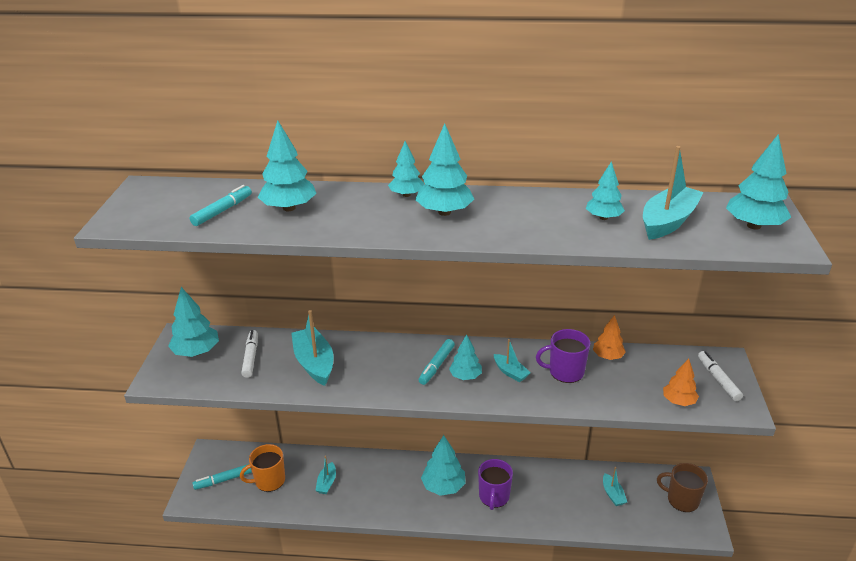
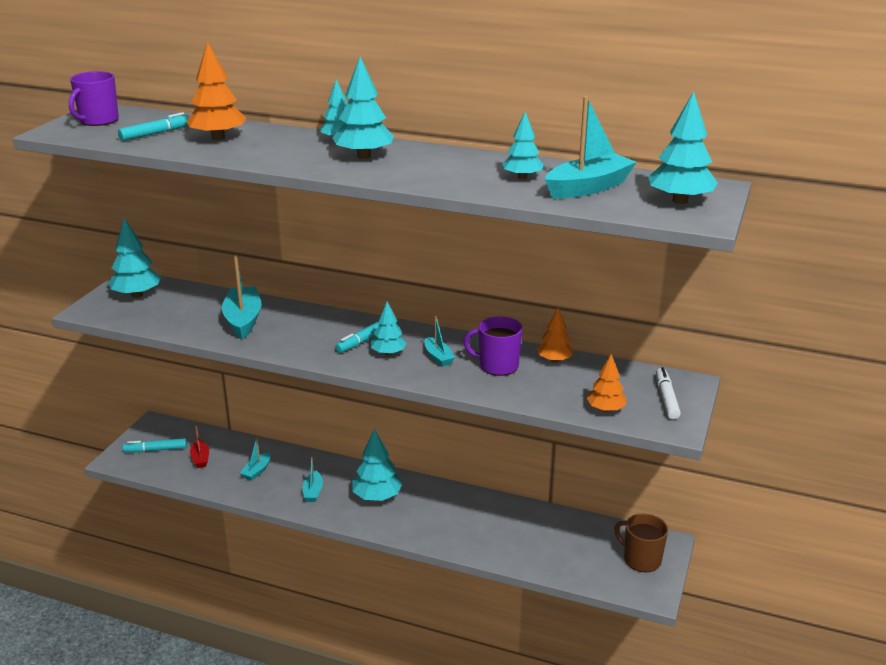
camera: 15 degrees right, 5 degrees down
orange mug [240,444,285,492] -> red boat [190,425,209,468]
white marker [241,330,258,378] -> none
turquoise tree [258,120,317,211] -> orange tree [186,41,246,140]
purple mug [478,459,513,510] -> purple mug moved to [69,71,119,126]
turquoise boat [603,467,627,506] -> turquoise boat moved to [303,457,323,502]

